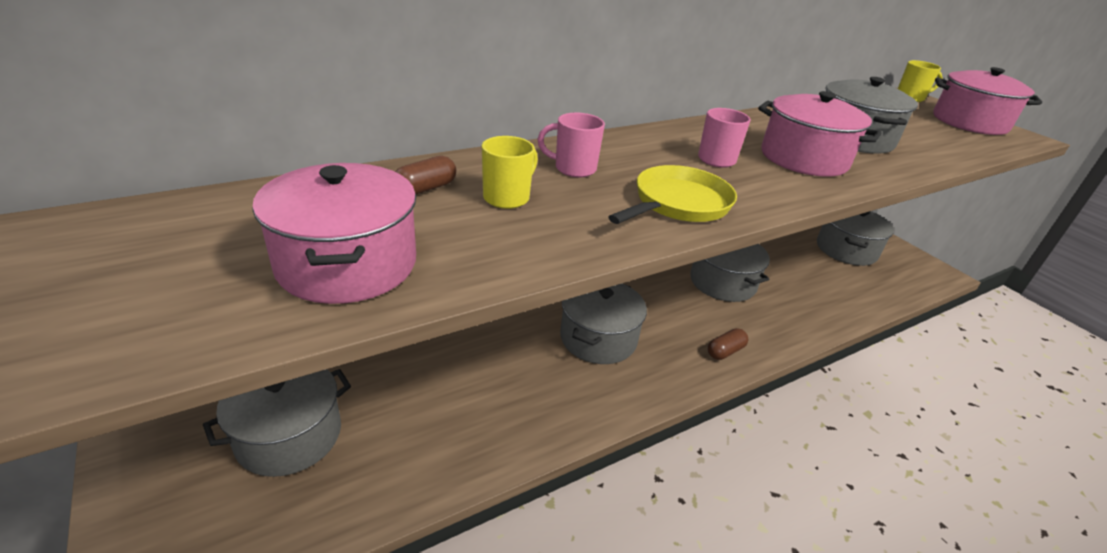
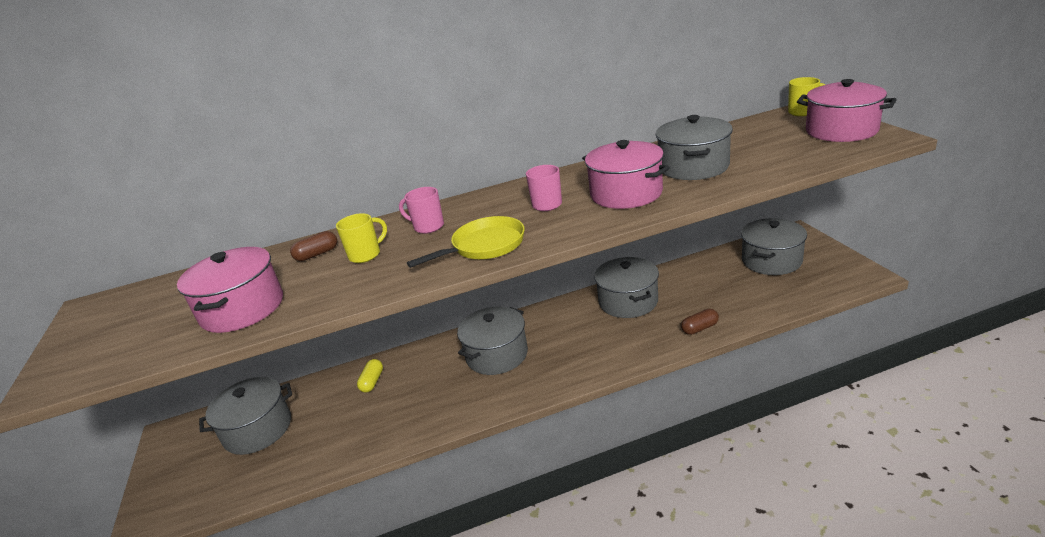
camera: 20 degrees right, 5 degrees down
brown capsule [708,328,748,360] -> brown capsule moved to [681,309,719,335]
none -> yellow capsule [357,359,383,393]

